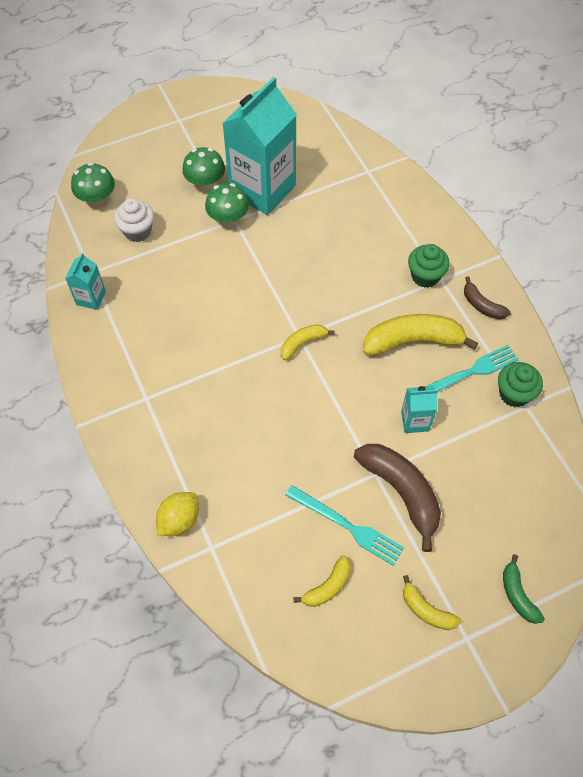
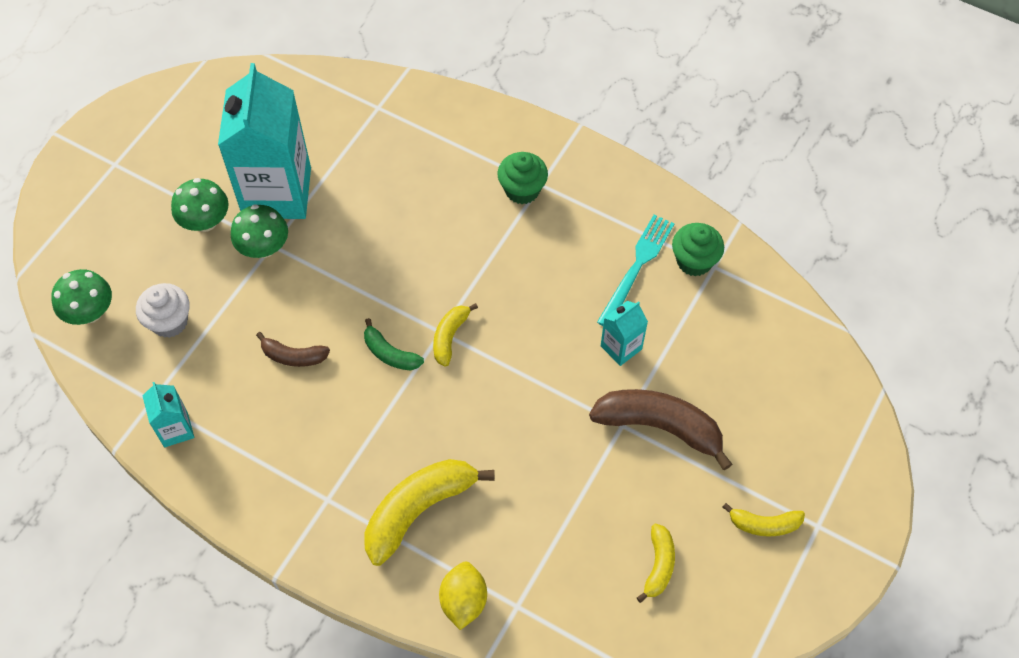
camera: 35 degrees left, 0 degrees up
turquoise fork [285,485,405,566] -> none
yellow banana [363,314,478,356] -> yellow banana moved to [364,459,495,566]
brown banana [464,276,511,319] -> brown banana moved to [256,332,330,367]
green banana [503,554,545,624] -> green banana moved to [364,318,424,371]

